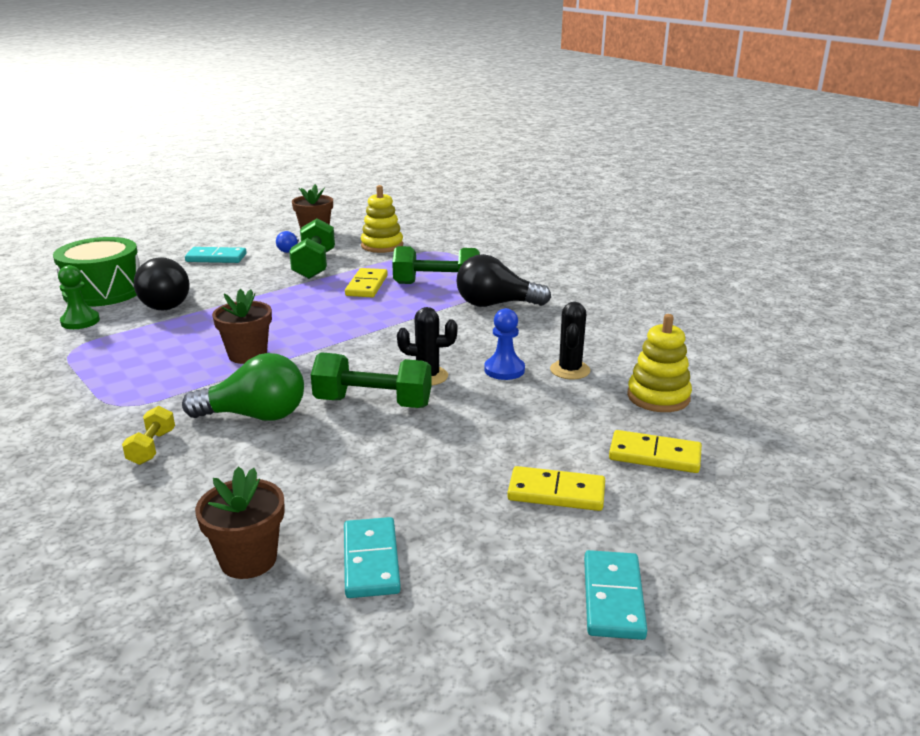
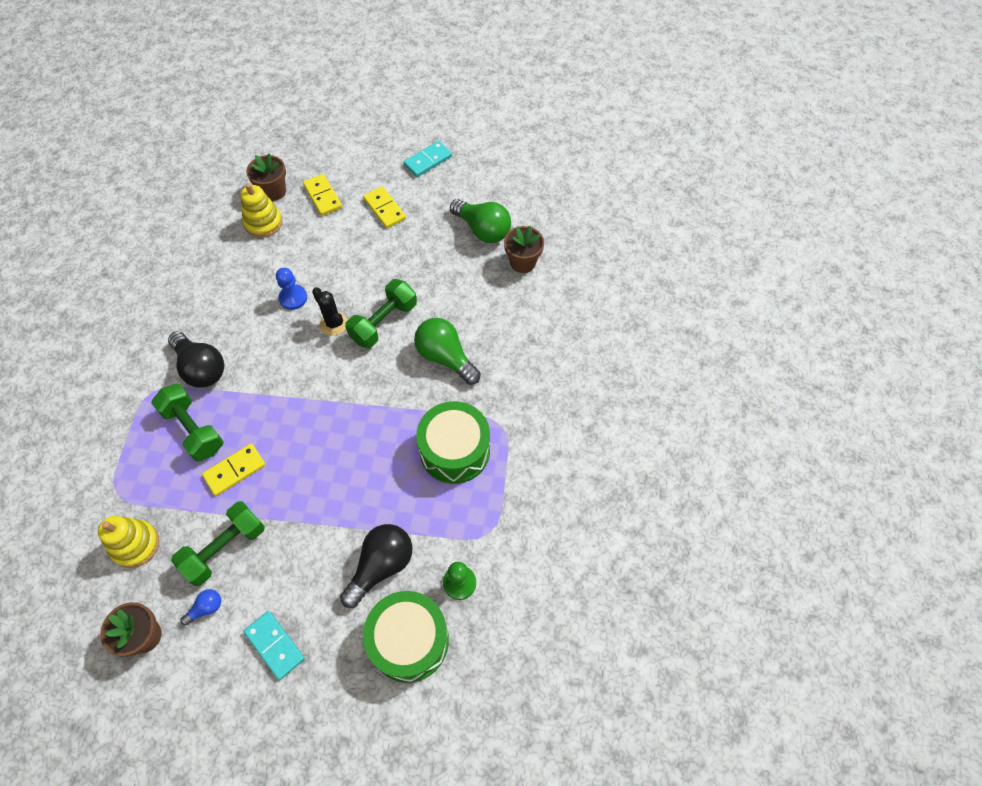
camera: 135 degrees left, 35 degrees up
yellow dumbbell [122,406,175,465] -> none
brown flower pot [212,289,272,364] -> brown flower pot moved to [246,153,286,201]
green dumbbell [311,352,432,408] -> green dumbbell turned 75 degrees clockwise [345,279,417,348]
turquoise domino [344,517,401,598] -> green light bulb [450,199,511,243]
black cactus [550,302,591,379] -> none
none -> green drum [416,401,490,484]

